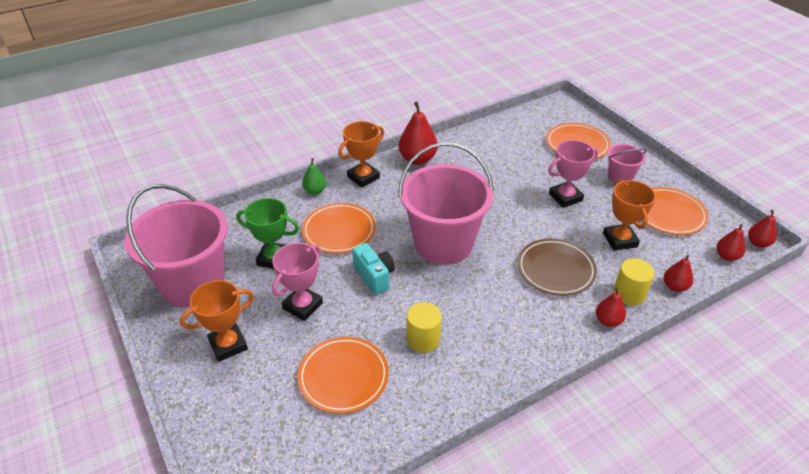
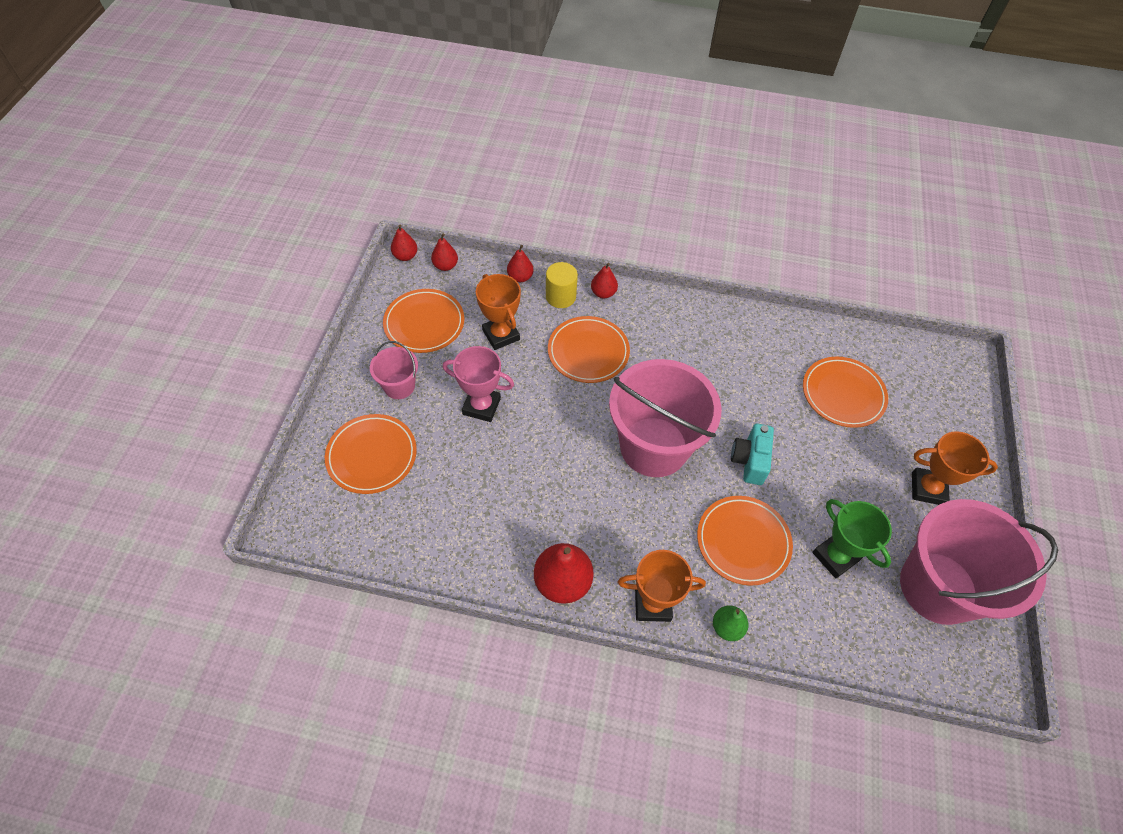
camera: 140 degrees left, 15 degrees up
pink trophy [272,243,323,321] -> none
yellow cylinder [407,302,442,353] -> none
brown plate [517,239,597,296] -> orange plate [548,316,630,383]
orange trophy [603,180,656,251] -> orange trophy turned 60 degrees counterclockwise [476,274,521,350]

